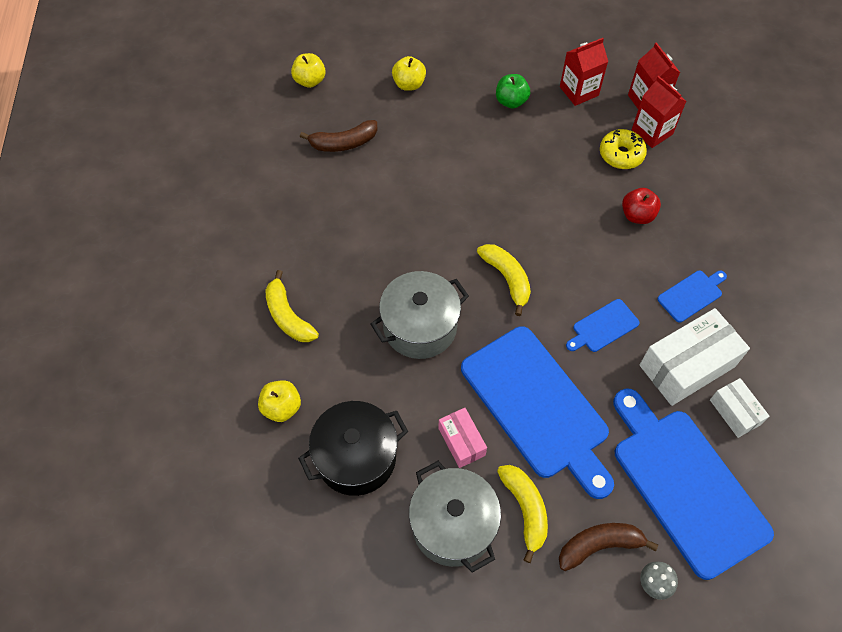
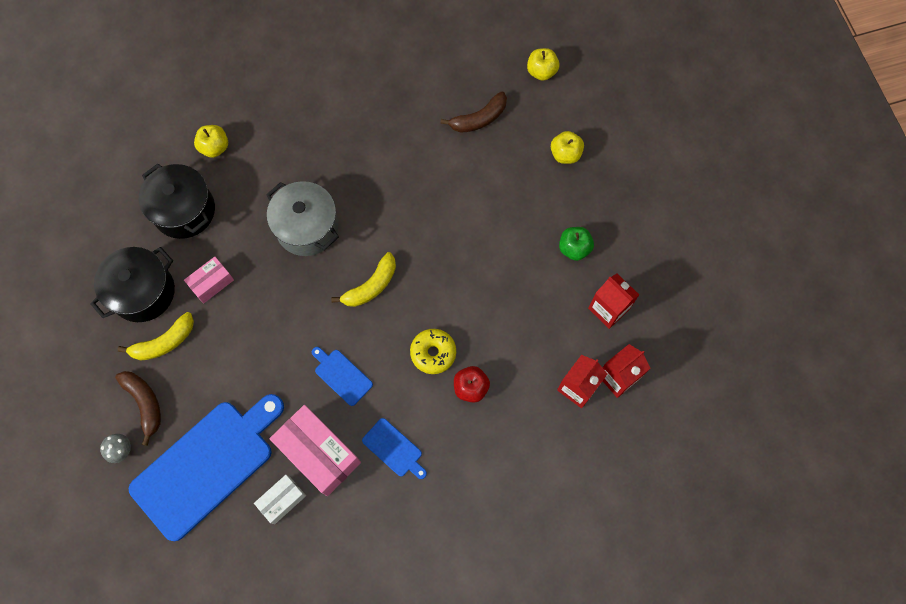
camera: 75 degrees right, 10 degrees up
yellow banana [265,270,319,342] -> none
brown banana [300,120,377,152] -> brown banana turned 90 degrees counterclockwise [440,91,507,133]
grey pot [409,461,501,573] -> black pot [90,247,175,322]
blue cutting board [461,326,614,499] -> none
yellow donut [600,129,647,169] -> yellow donut moved to [410,329,456,374]
white box [640,308,750,406] -> pink box [269,405,361,496]

